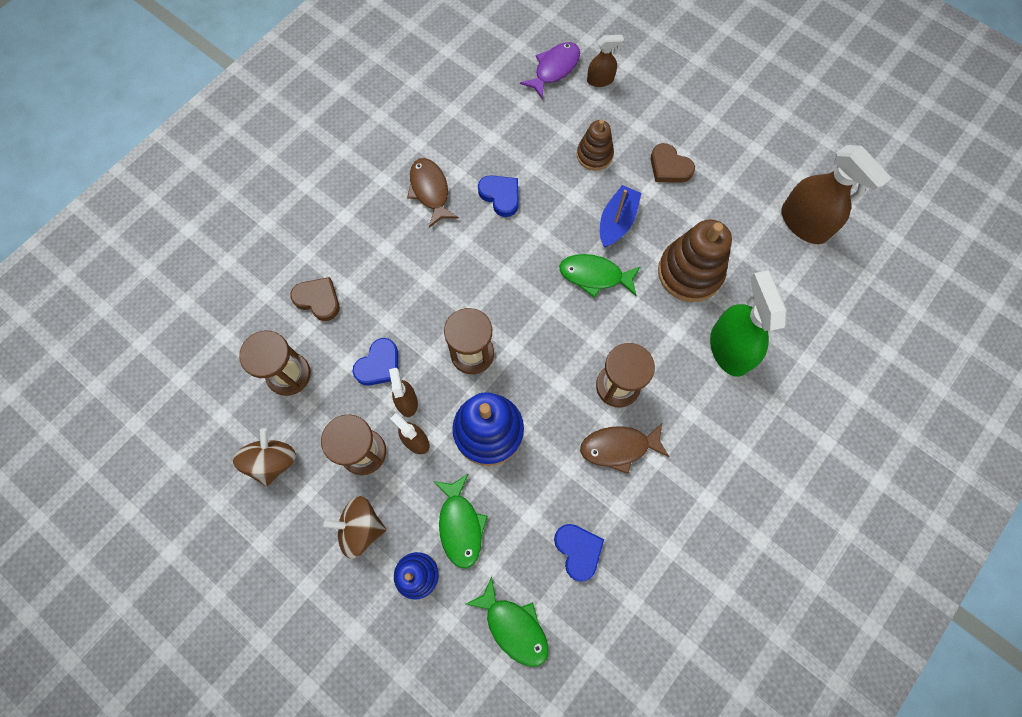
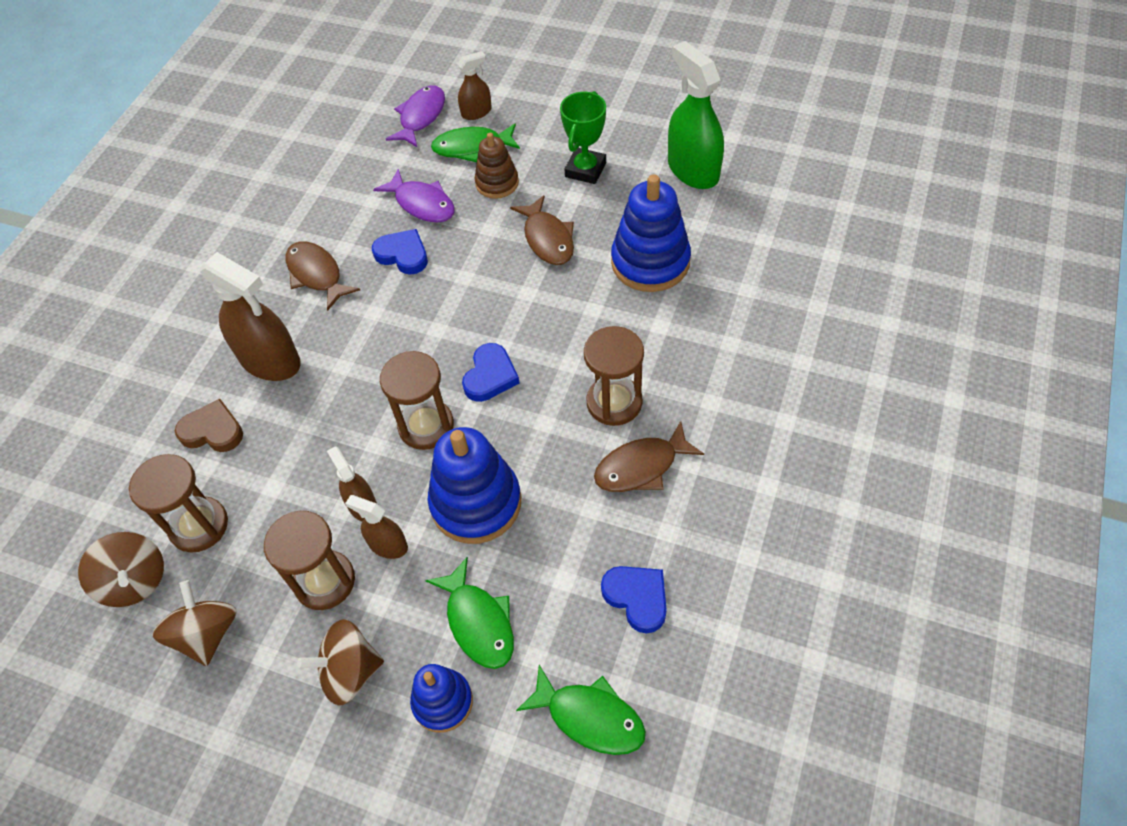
camera: 15 degrees left, 15 degrees down
blue heart [352,338,398,386] -> blue heart moved to [462,343,520,402]
green fish [559,254,641,298] -> green fish moved to [431,123,520,162]
blue boat [600,185,642,248] -> brown fish [510,195,574,265]
brown heart [651,143,695,183] -> green trophy [560,91,606,184]
brown stacking toy [658,220,732,302] -> blue stacking toy [611,174,691,292]
green spray bottle [710,270,787,377] -> green spray bottle moved to [668,41,724,189]
brown spray bottle [782,145,892,244] -> brown spray bottle moved to [199,252,301,381]
none -> brown spinning top [78,532,164,607]
none -> purple fish [373,169,455,223]

